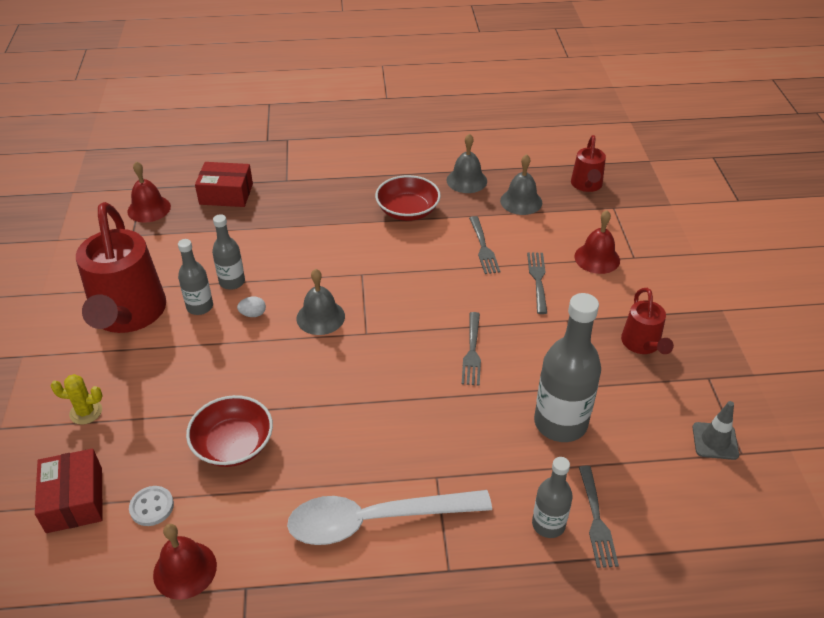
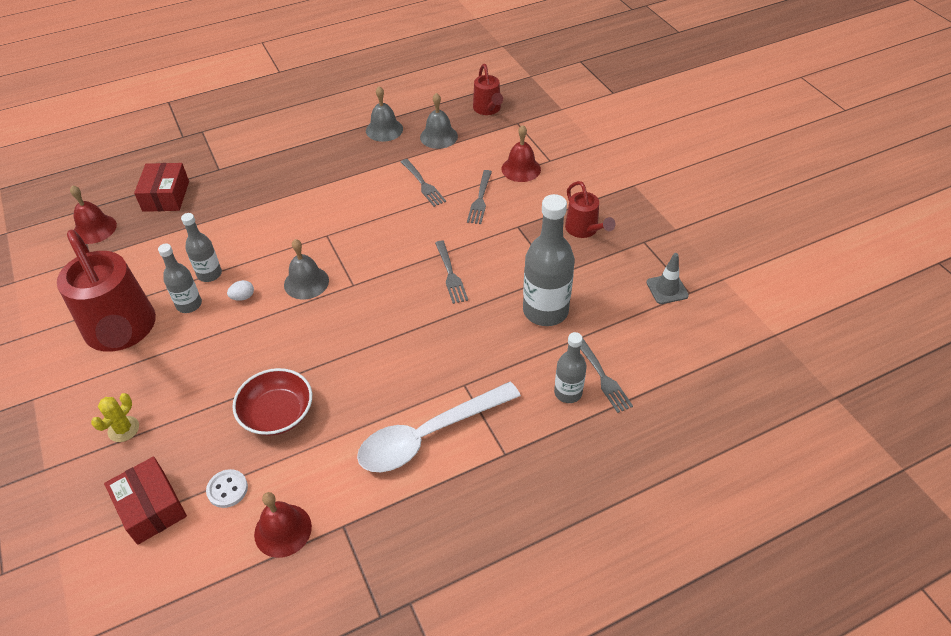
camera: 20 degrees left, 5 degrees up
yellow cactus [51,374,103,425] -> yellow cactus turned 45 degrees counterclockwise [91,393,139,442]
red box [195,162,253,207] -> red box turned 75 degrees counterclockwise [134,163,189,212]
red bowl [375,175,441,221] -> none
grey fork [527,252,547,314] -> grey fork turned 150 degrees counterclockwise [467,170,492,224]

